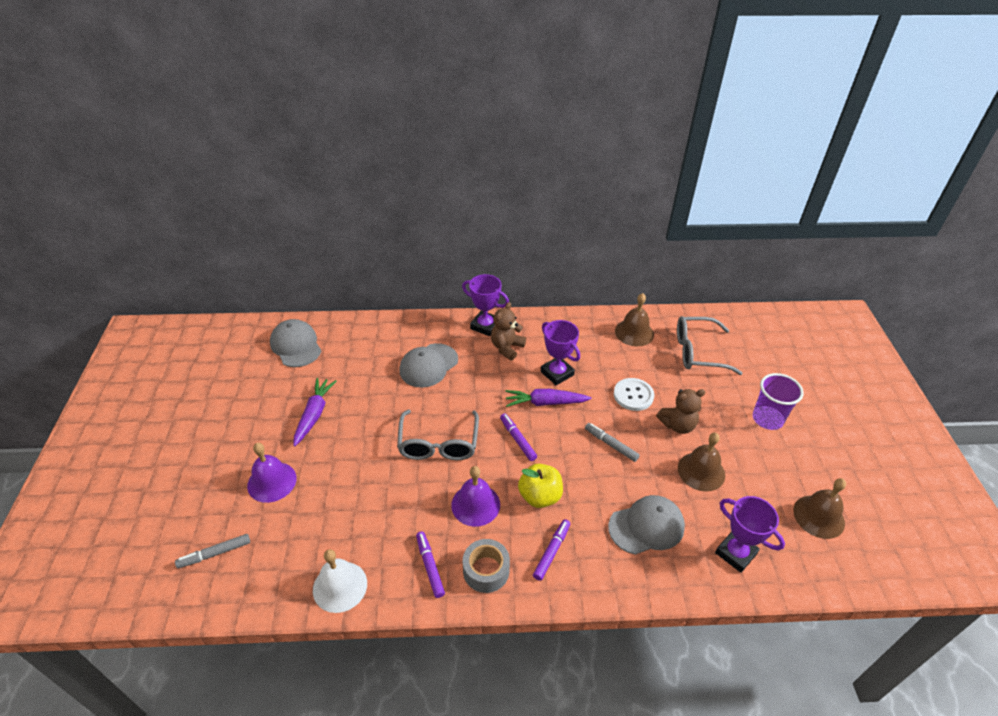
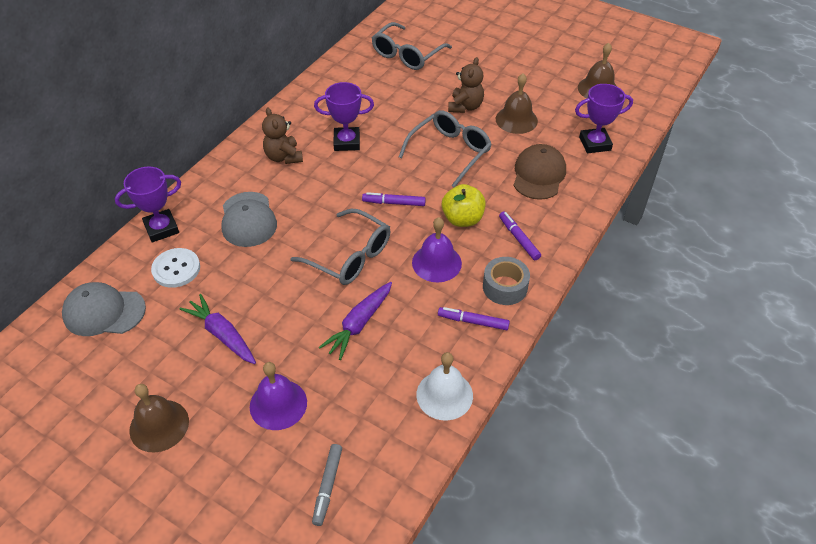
camera: 55 degrees left, 5 degrees up
purple trophy [462,274,509,336] -> purple trophy moved to [115,167,181,242]
purple carrot [505,389,592,407] -> purple carrot moved to [319,282,392,360]
grey marker [585,423,640,462] -> grey glasses [399,110,492,187]
grey cap [608,495,685,555] -> brown cap [514,144,566,200]
white button [614,378,654,411] -> white button moved to [151,248,200,288]
brown bell [615,293,654,346] -> brown bell moved to [129,384,189,453]
purple cup [753,373,804,430] -> none

